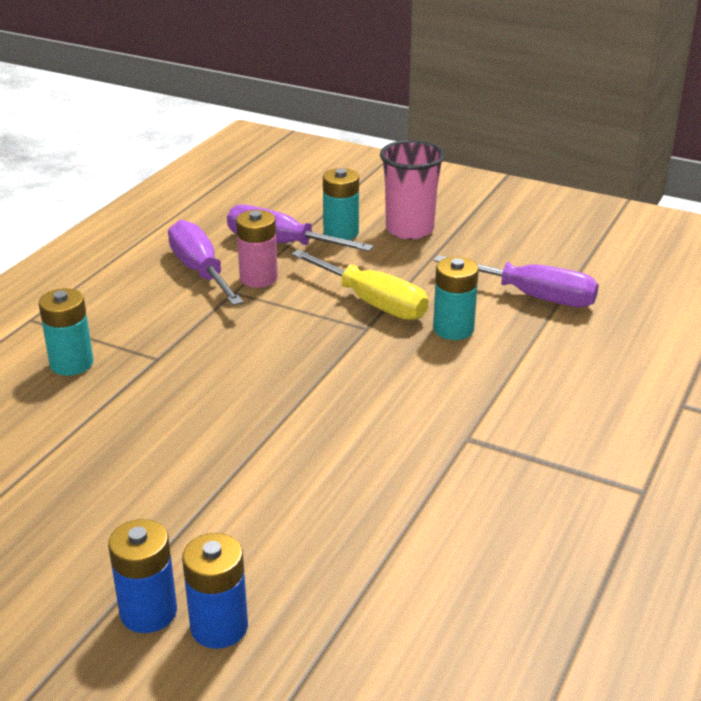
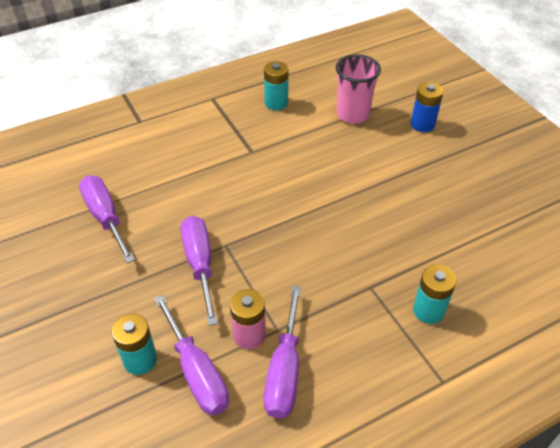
camera: 145 degrees left, 15 degrees up
blue battery [108,519,177,633] -> none
yellow screwdriver [291,250,429,320] -> purple screwdriver [180,216,218,326]
pink cup [380,140,445,239] -> pink cup moved to [336,54,381,124]
turquoise battery [433,257,479,340] -> turquoise battery moved to [264,61,289,110]

